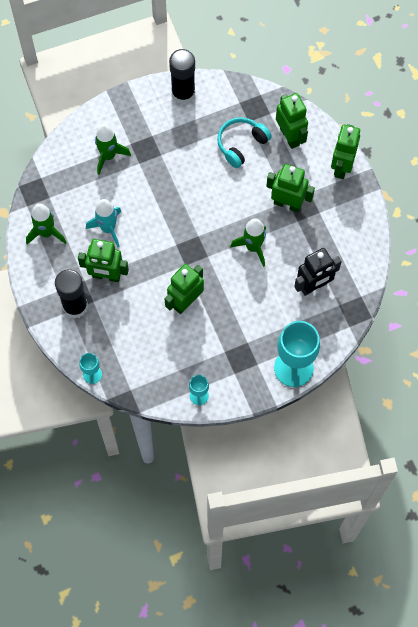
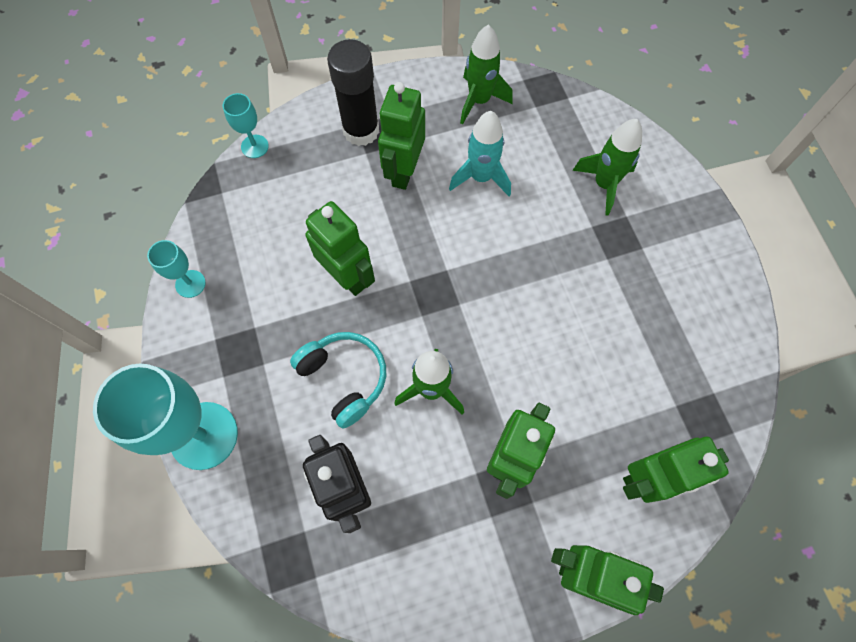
camera: 95 degrees right, 0 degrees up
black glue stick [169,49,195,104] -> none
turquoise headphones [217,117,272,168] -> turquoise headphones moved to [290,332,386,428]

